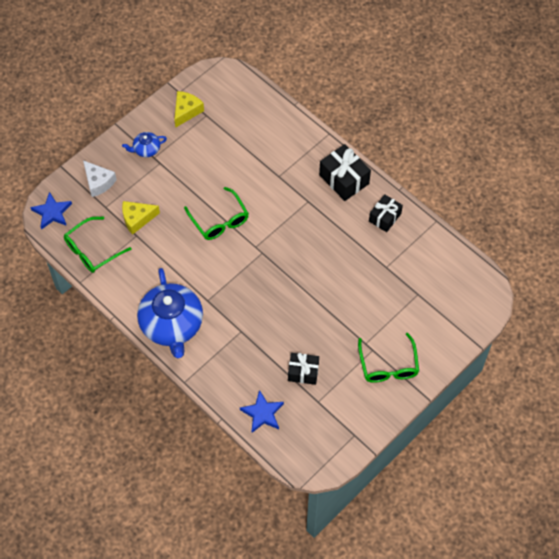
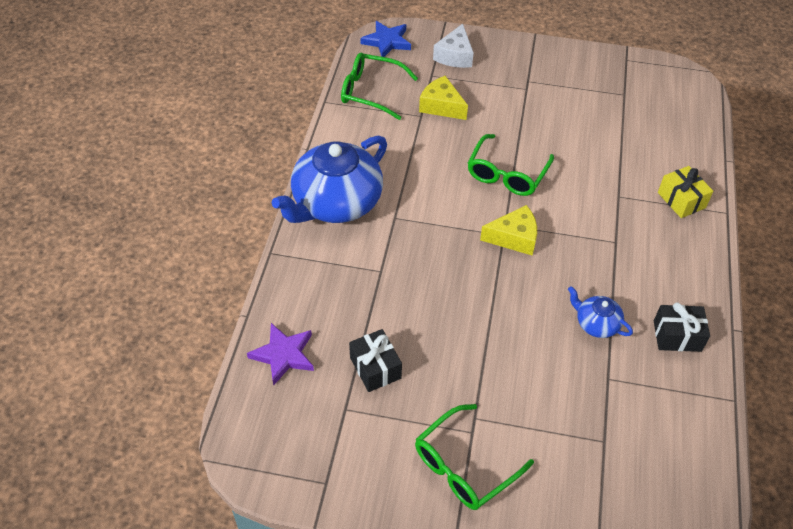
camera: 55 degrees right, 10 degrees down
blue teapot [122,132,167,157] -> blue teapot moved to [568,286,633,338]
yellow cheese [174,91,204,128] -> yellow cheese moved to [480,205,537,256]
blue star [240,390,284,433] -> purple star [247,323,314,386]
black gift [319,144,371,201] -> none
none -> yellow gift [658,166,713,218]

